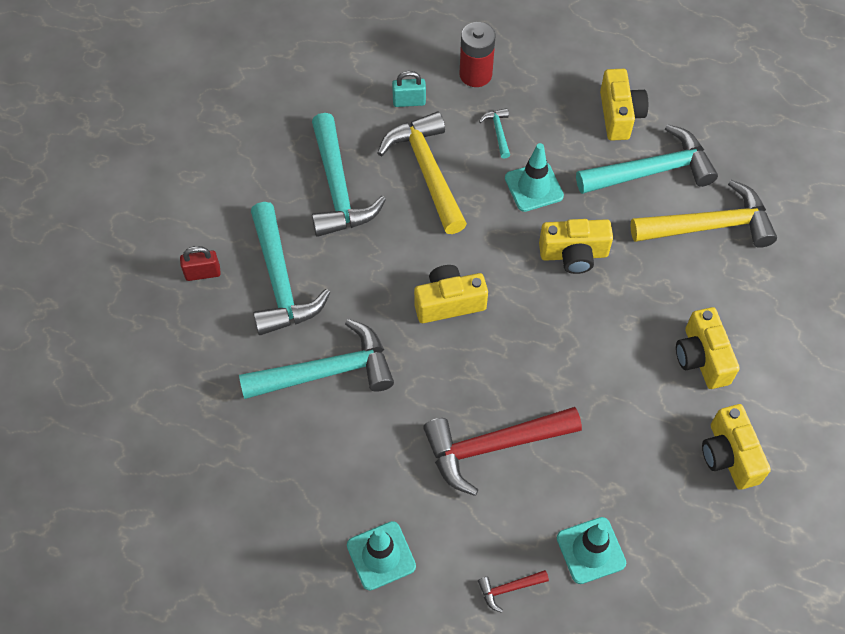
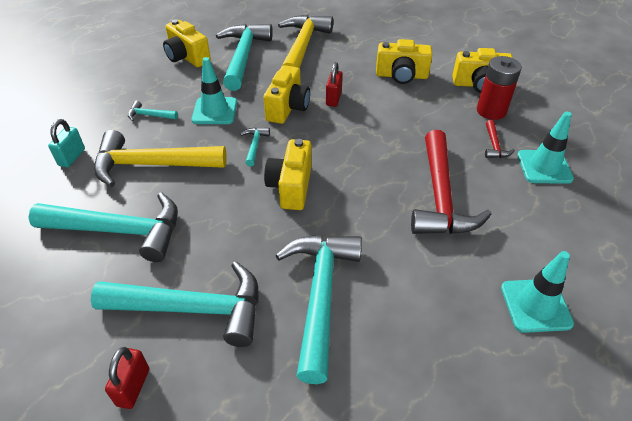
camera: 70 degrees left, 15 degrees down
red battery [460,22,495,87] -> red battery moved to [477,56,522,120]
red hammer [478,570,549,613] -> red hammer moved to [485,120,515,158]
yellow camera [600,69,648,141] -> yellow camera turned 150 degrees counterclockwise [163,19,211,67]
none -> turquoise hammer [240,127,270,166]
none -> red padlock [326,62,343,107]

